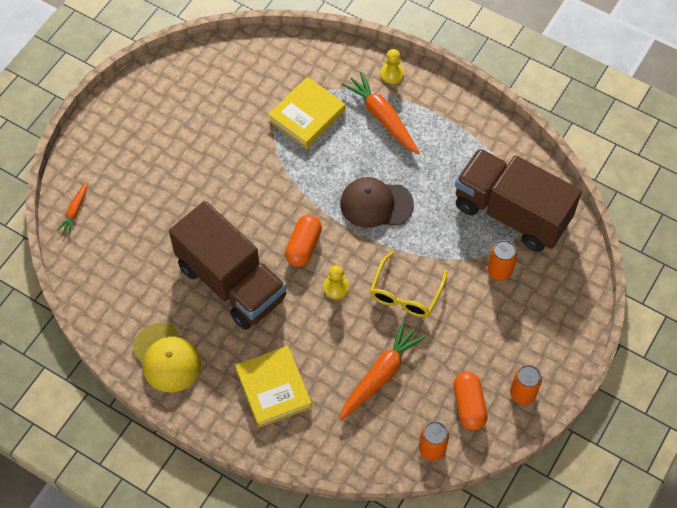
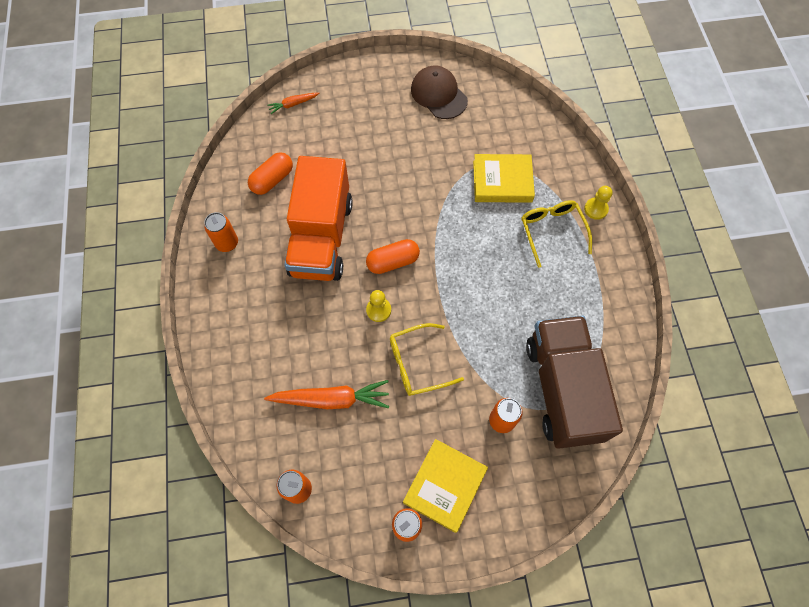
camera: 50 degrees right, 5 degrees up
yellow cap [132,323,201,392] -> orange can [204,212,238,252]
brown truck [169,201,286,330] -> orange truck [284,156,353,281]
yellow book [235,346,312,428] -> yellow book moved to [403,439,488,533]
brown cap [340,177,414,228] -> brown cap moved to [411,65,468,119]
orange carrot [341,71,420,154] -> yellow glasses [521,200,592,268]
orange capsule [454,371,487,430] -> orange capsule moved to [248,152,293,195]

